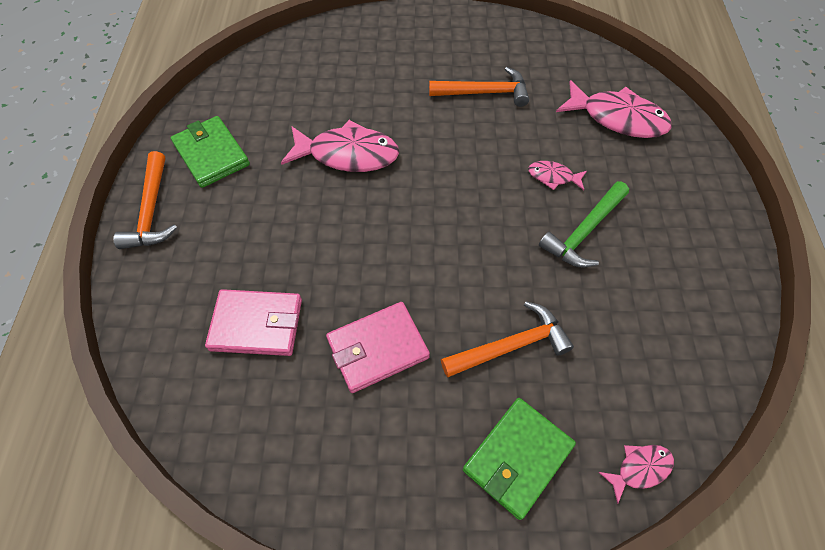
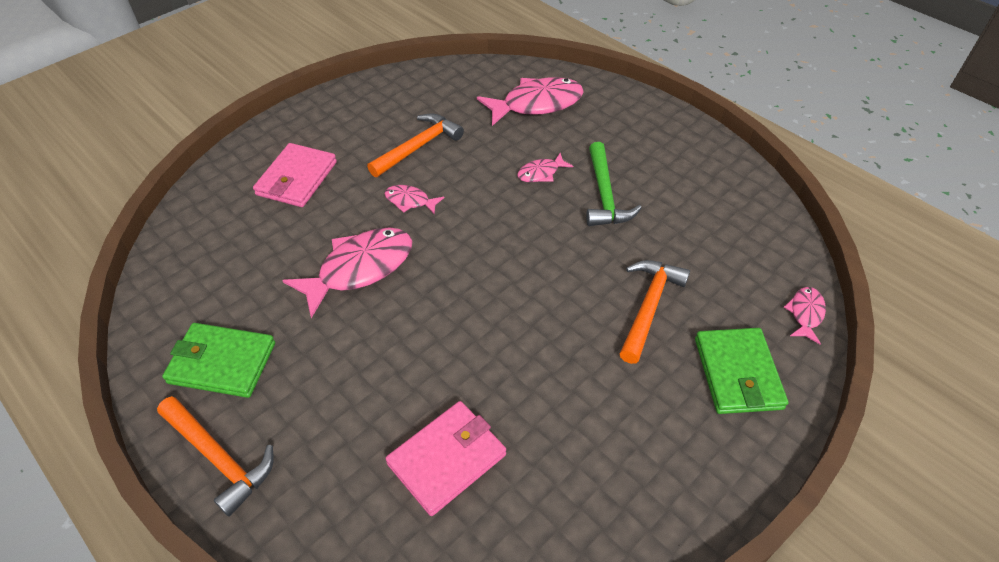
camera: 45 degrees left, 10 degrees down
pink wallet [326,302,430,393] -> pink wallet moved to [253,143,337,207]
none -> pink fish [384,185,444,215]

